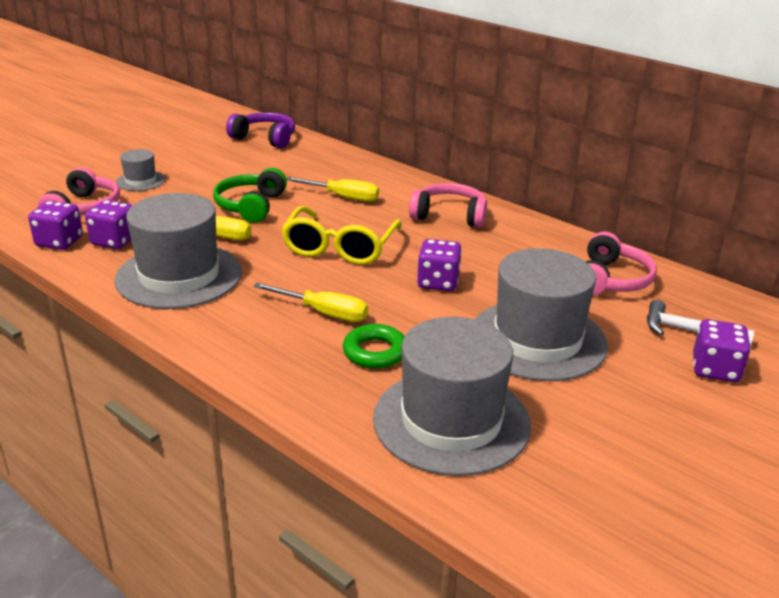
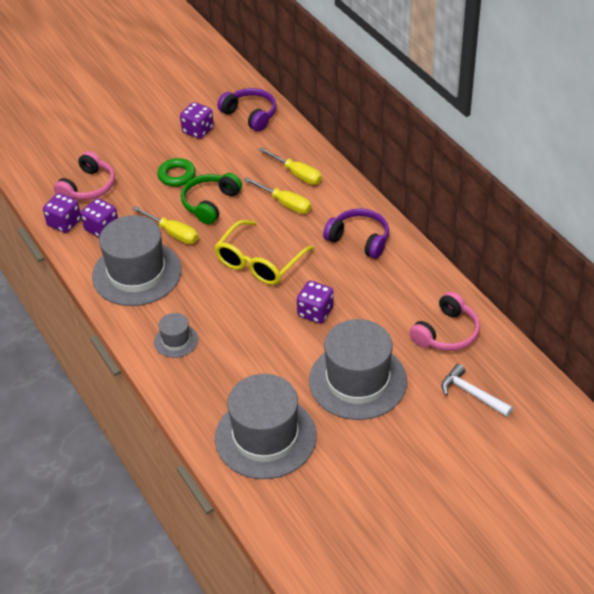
camera: 20 degrees right, 15 degrees up
grey hat [116,149,165,191] -> grey hat moved to [154,313,198,358]
yellow screwdriver [253,283,368,322] -> yellow screwdriver moved to [258,147,322,185]
green ring [343,324,405,369] -> green ring moved to [157,158,196,187]
pink headphones [409,183,487,228] -> purple headphones [323,208,389,259]
purple dice [693,319,750,382] -> purple dice moved to [180,102,214,139]

